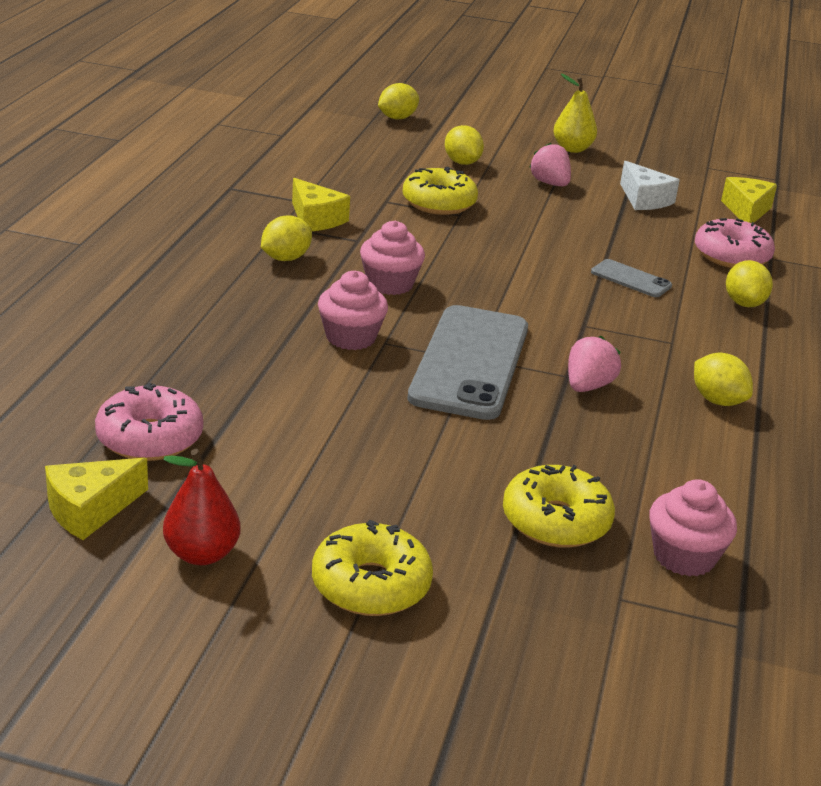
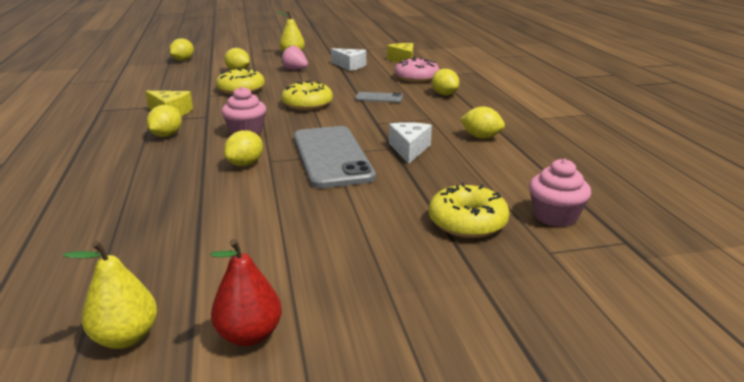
camera: 25 degrees left, 5 degrees down
yellow cheese [45,458,148,540] -> yellow pear [63,241,157,349]
pink donut [95,383,203,461] -> none
yellow donut [312,520,433,616] -> yellow donut moved to [281,81,333,110]
pink cupcake [318,271,388,350] -> yellow lemon [224,130,263,166]
pink strawberry [568,336,621,392] -> white cheese [389,122,432,164]

